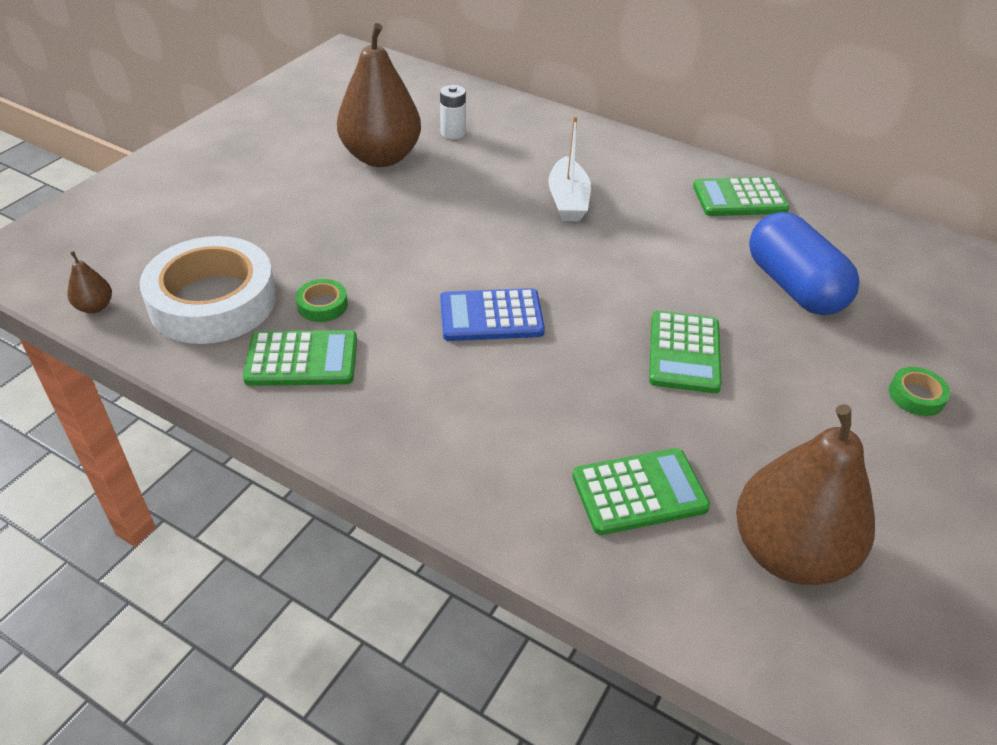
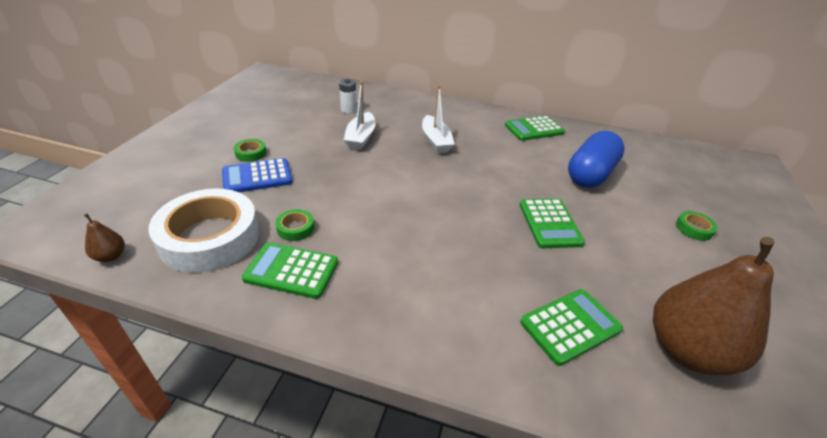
camera: 15 degrees left, 5 degrees down
green calculator [243,330,357,386] -> green calculator turned 150 degrees counterclockwise [242,242,338,299]
brown pear [337,23,421,167] -> none
blue calculator [440,288,545,341] -> blue calculator moved to [222,158,292,192]
blue capsule [749,212,860,315] -> blue capsule turned 75 degrees clockwise [568,131,625,188]
none -> green tape [234,139,267,162]
none -> white boat [344,81,376,150]

